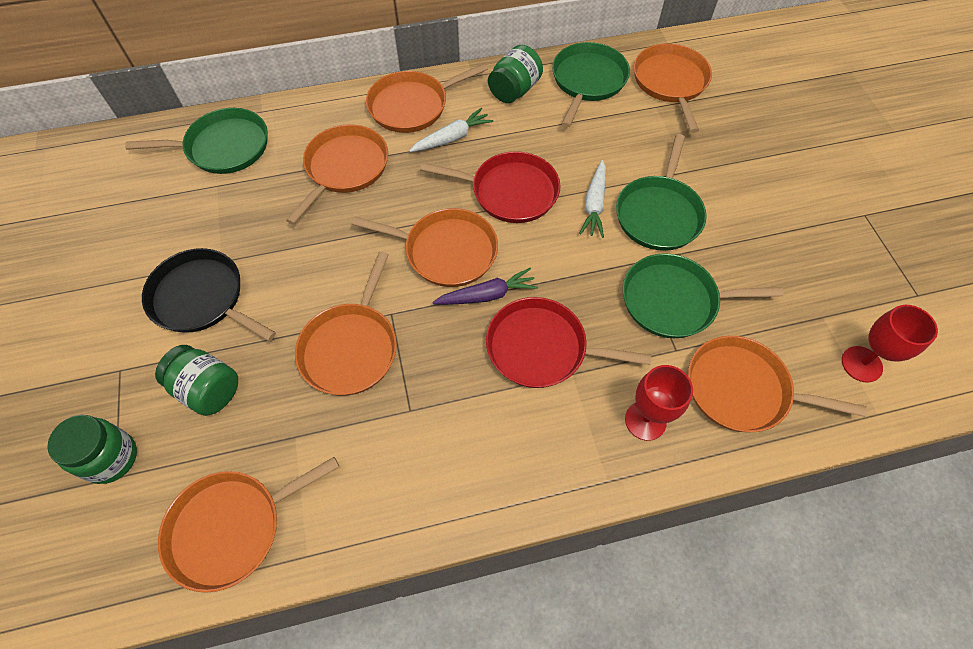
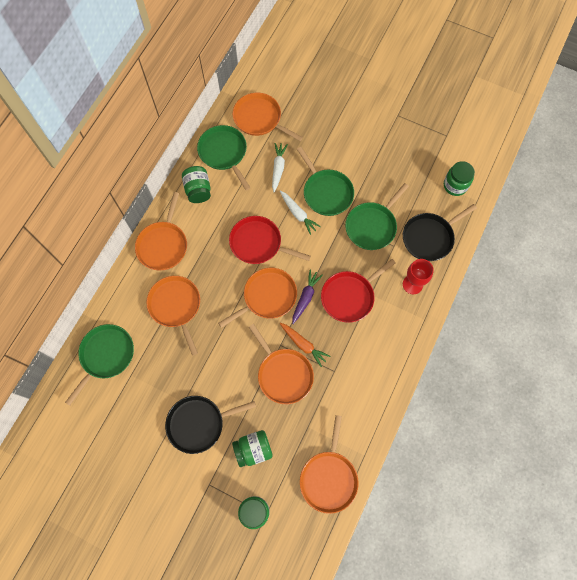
camera: 50 degrees left, 10 degrees up
white carrot [409,108,493,152] -> white carrot moved to [272,143,288,193]
red pan [420,151,561,223] -> red pan turned 120 degrees counterclockwise [229,216,311,264]
orange pan [688,336,867,432] -> black pan [403,204,477,261]
red goblet [842,305,938,383] -> green jar [444,161,475,196]
none -> orange carrot [280,323,330,367]

